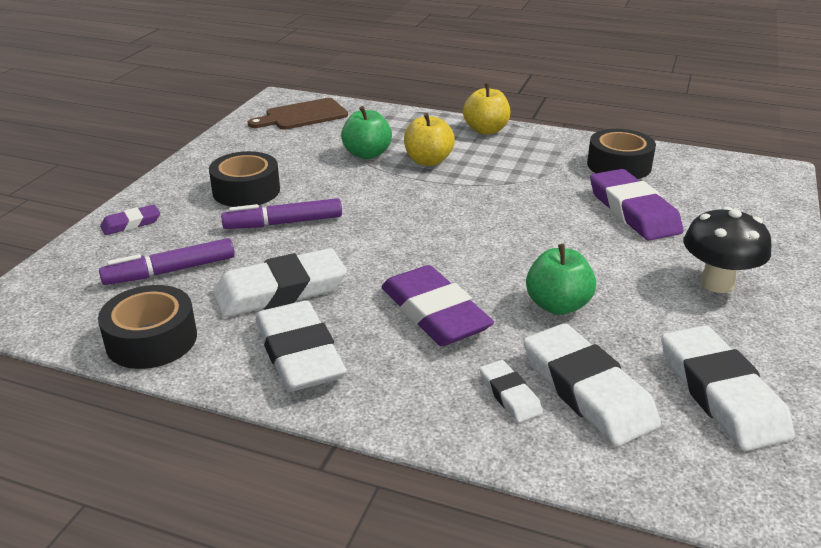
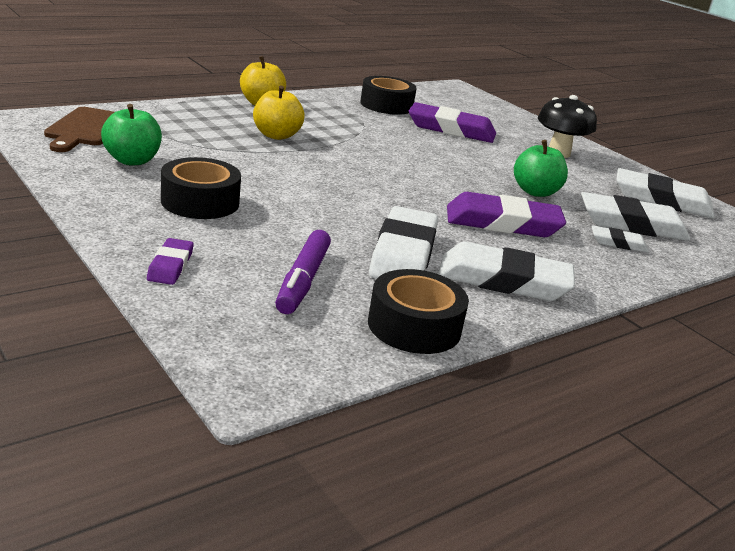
camera: 60 degrees left, 5 degrees down
purple marker [221,198,342,229] -> none
green apple [341,106,392,159] -> green apple moved to [101,104,162,165]

